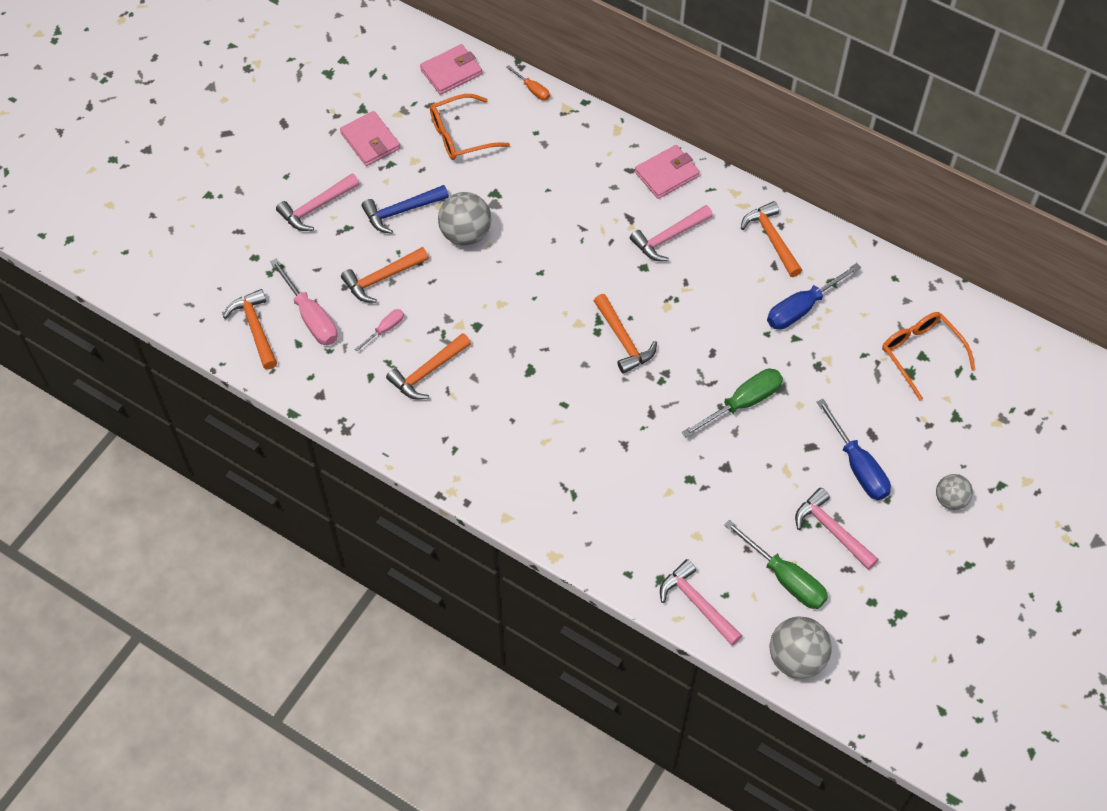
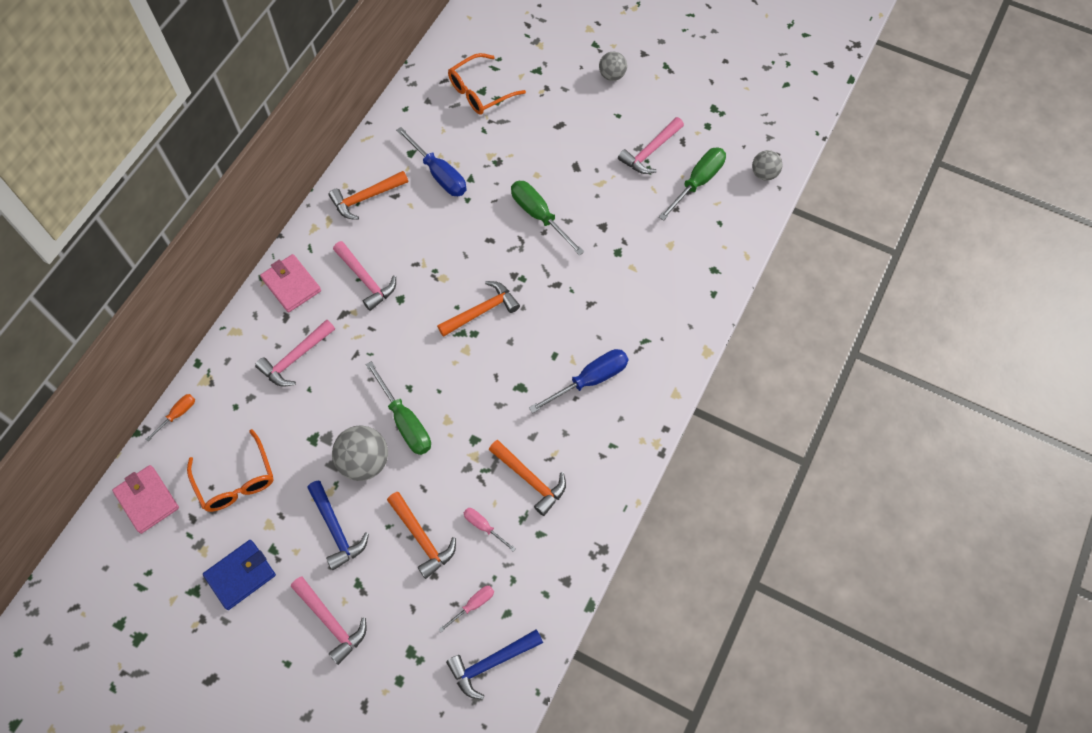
camera: 95 degrees left, 5 degrees up
orange hammer [223,289,277,370] -> blue hammer [446,629,543,700]
pink screwdriver [270,259,338,345] -> pink screwdriver [439,586,494,632], size x0.54
pink wallet [340,111,400,166] -> blue wallet [203,540,276,610]
pink hammer [660,559,743,646] -> pink hammer moved to [255,319,335,387]
grey ball [770,616,832,679] -> grey ball [752,150,783,181], size x0.62
blue screwdriver [817,399,891,500] -> blue screwdriver moved to [529,349,628,413]
none -> green screwdriver [365,361,431,455]

